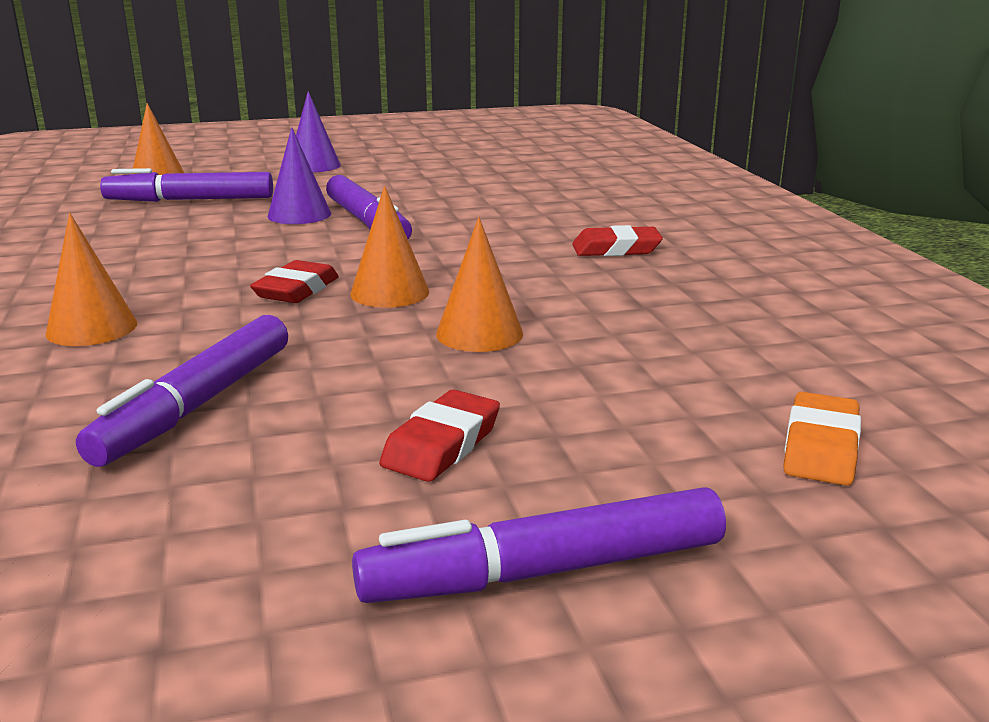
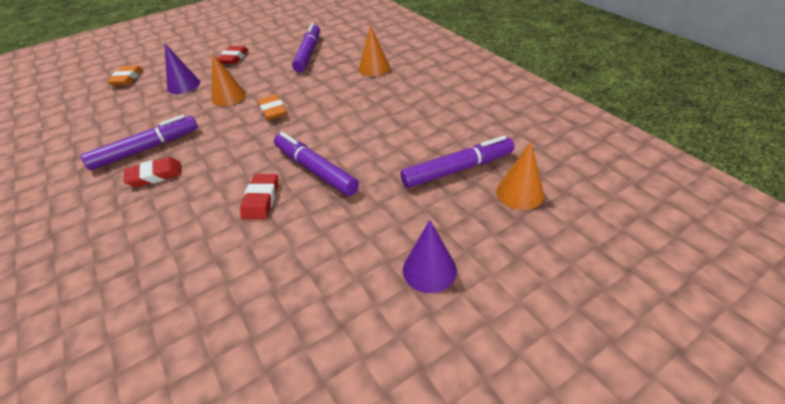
camera: 165 degrees right, 20 degrees up
red eraser [250,260,339,303] -> red eraser moved to [240,174,278,220]
purple cone [267,127,331,224] -> purple cone moved to [164,43,200,94]
orange cone [350,186,429,308] -> orange eraser [258,94,287,120]
purple marker [352,487,726,603] -> purple marker moved to [81,114,198,170]

